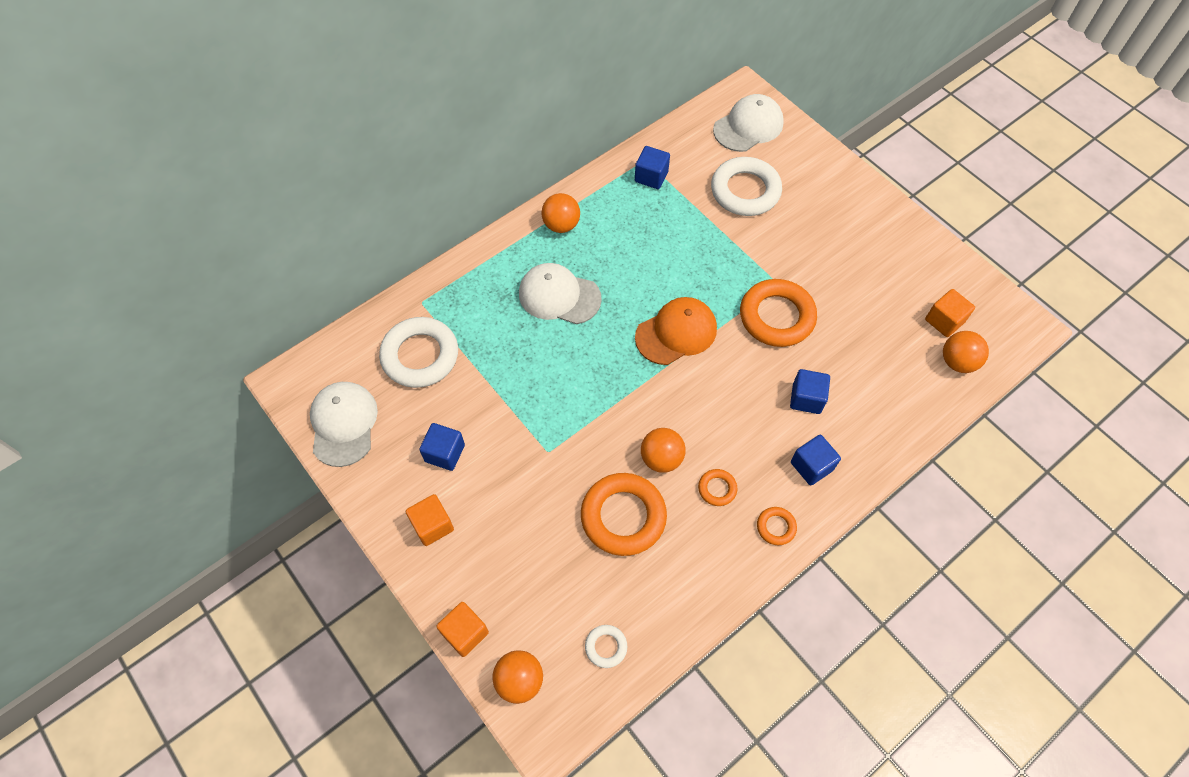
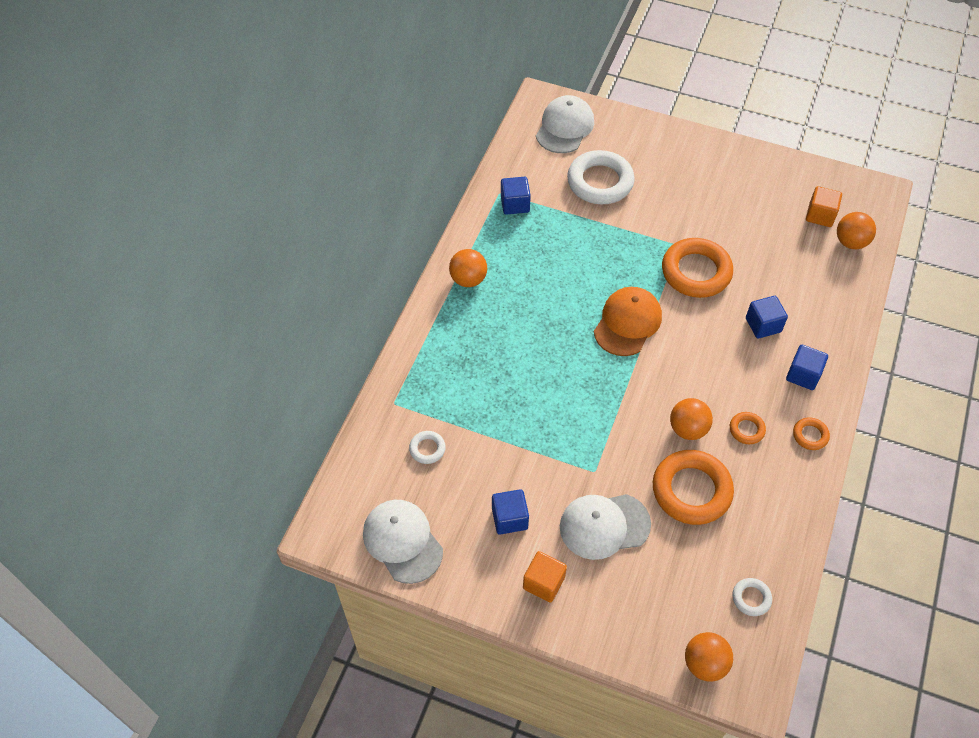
camera: 30 degrees left, 5 degrees down
white ring [379,317,458,388] -> white ring [409,431,446,464], size x0.46
orange cube [436,602,489,657] -> none
white cap [519,263,602,324] -> white cap moved to [560,494,651,560]

